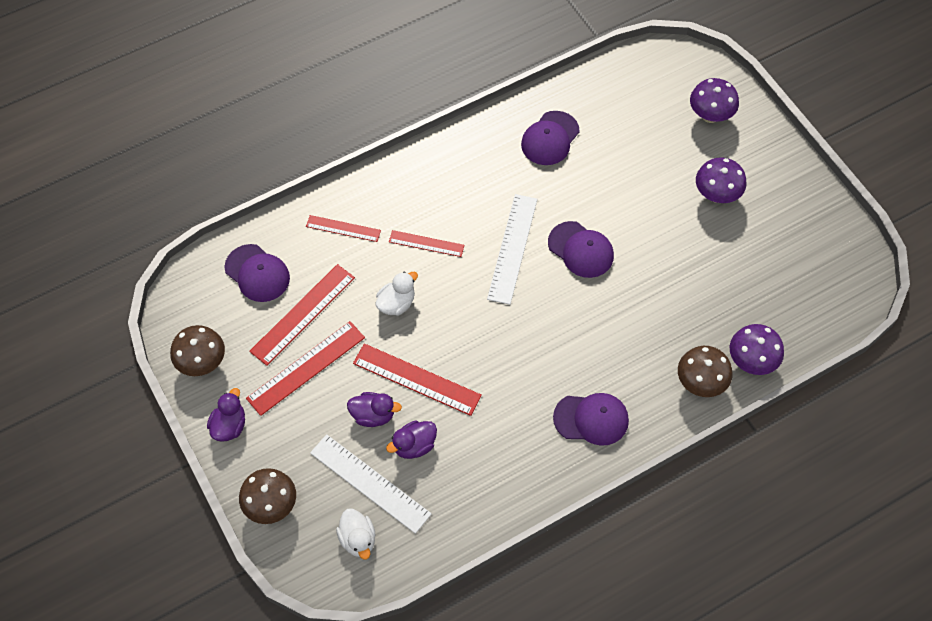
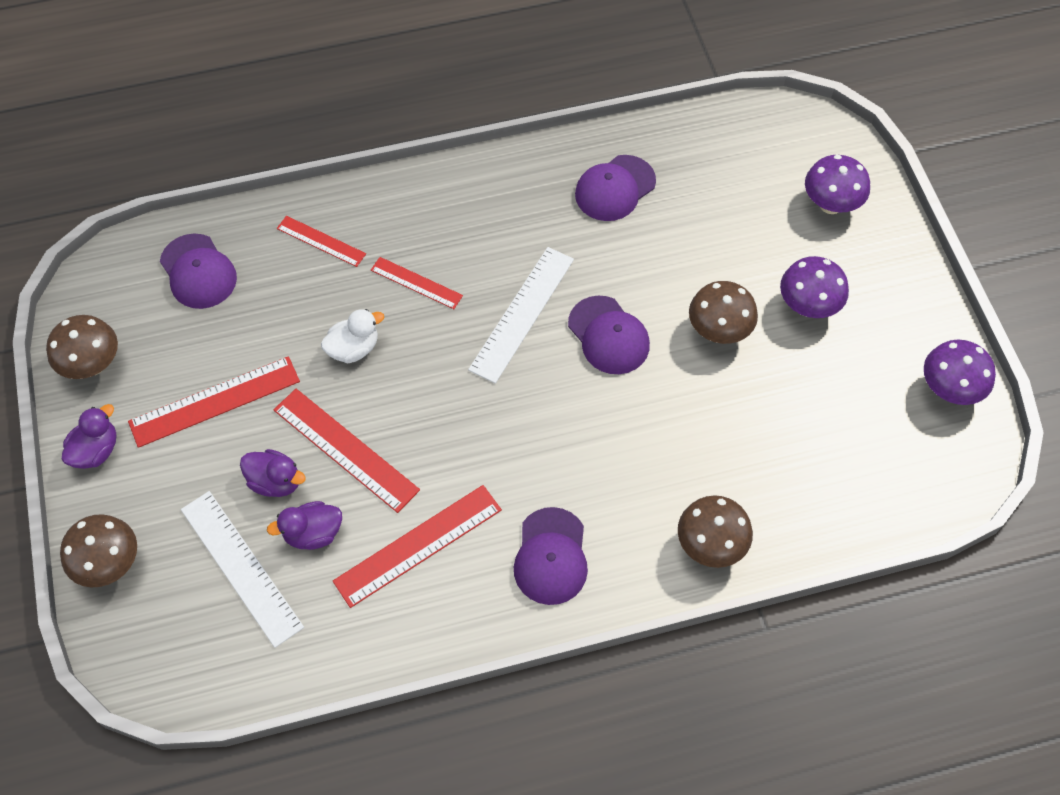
camera: 15 degrees right, 0 degrees up
red ruler [249,264,355,366] -> red ruler moved to [333,485,502,608]
white duck [336,509,376,560] -> none
purple cap [553,393,629,446] -> purple cap turned 75 degrees clockwise [514,507,588,605]
purple mushroom [730,324,784,375] -> purple mushroom moved to [924,340,996,405]
none -> brown mushroom [689,281,758,344]

